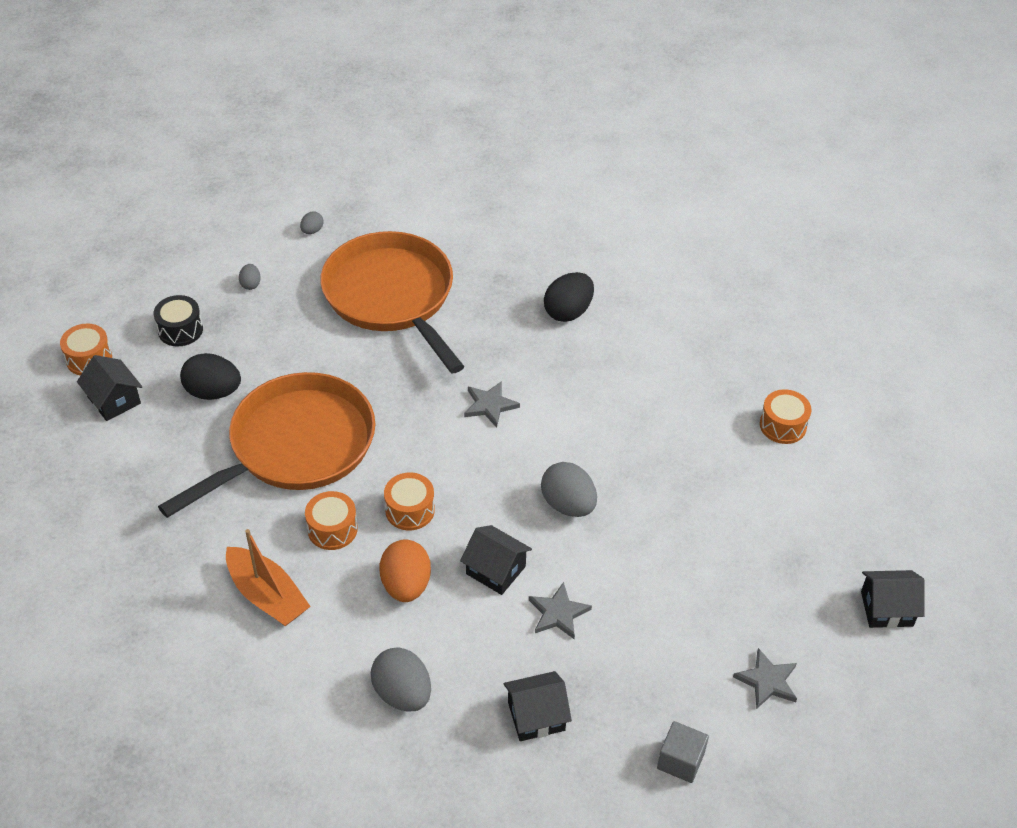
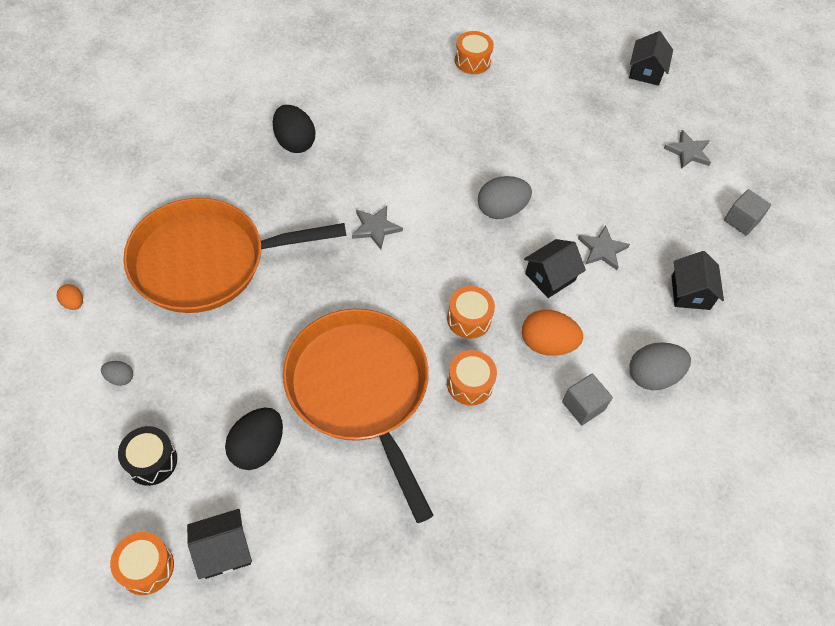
camera: 75 degrees left, 10 degrees up
orange boat [226,529,311,626] -> none
grey egg [300,211,324,234] -> orange egg [57,284,83,310]
none -> grey cube [562,374,613,425]

